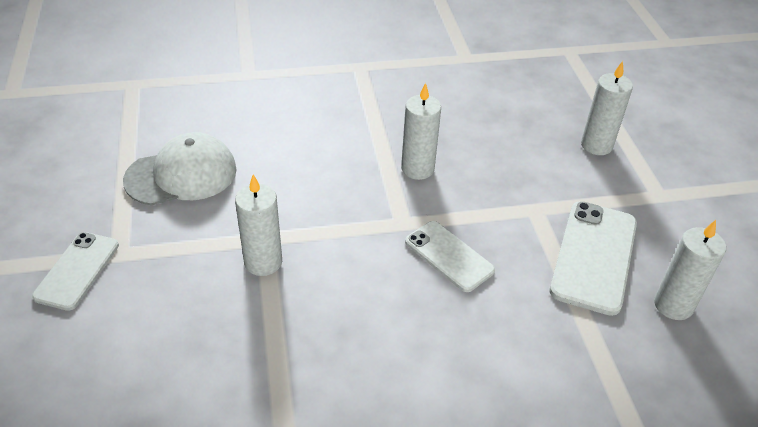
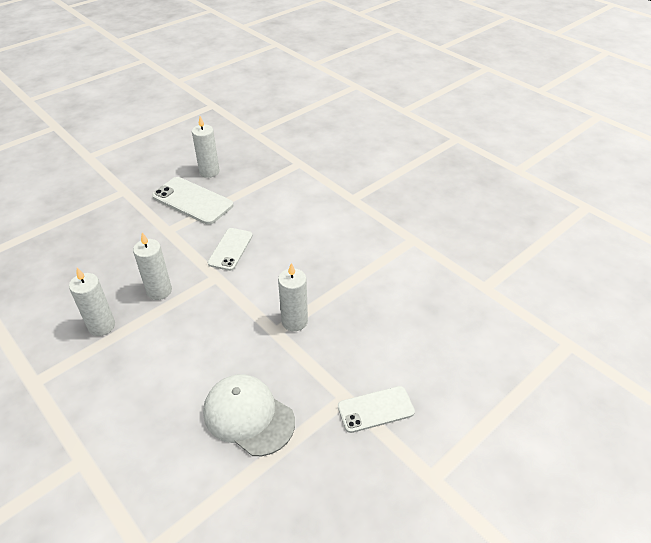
camera: 120 degrees left, 0 degrees up
white phone [550,201,637,316] -> white phone turned 45 degrees clockwise [152,177,233,225]
white candle [581,61,633,155] -> white candle moved to [69,268,115,336]

